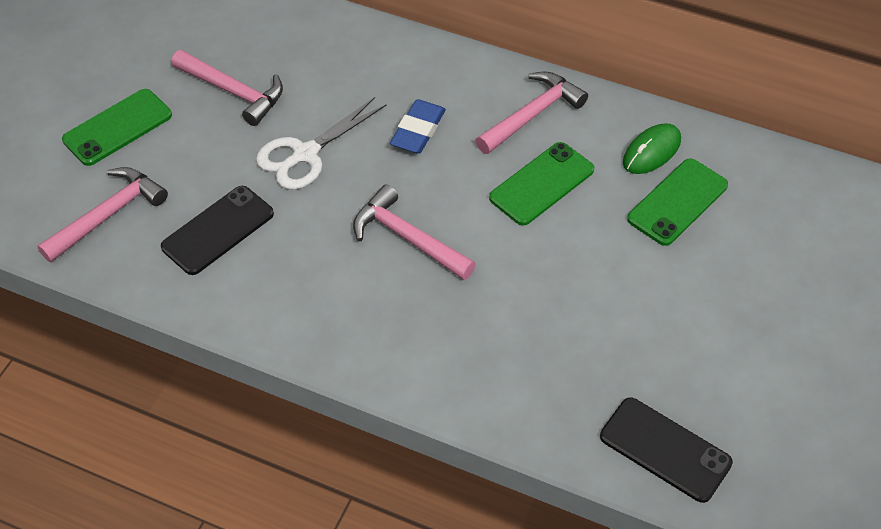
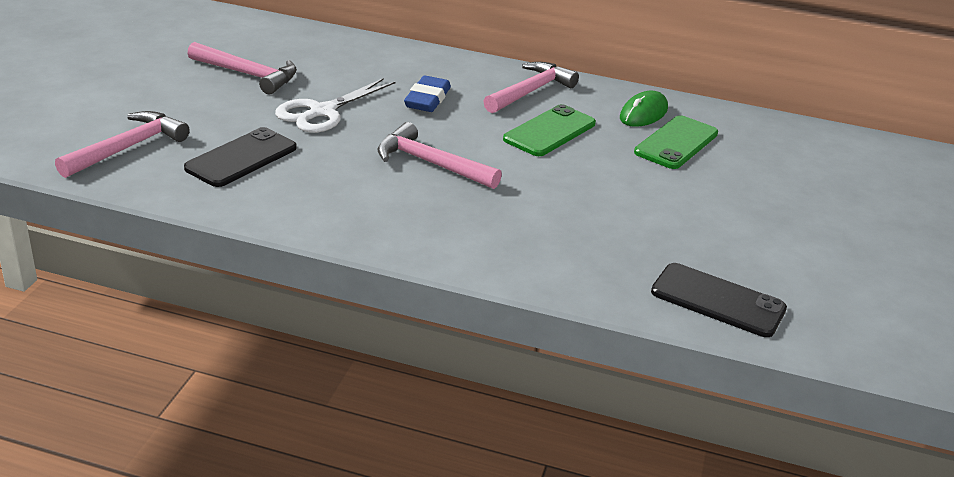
camera: 10 degrees left, 20 degrees down
green phone [62,89,172,166] -> none

